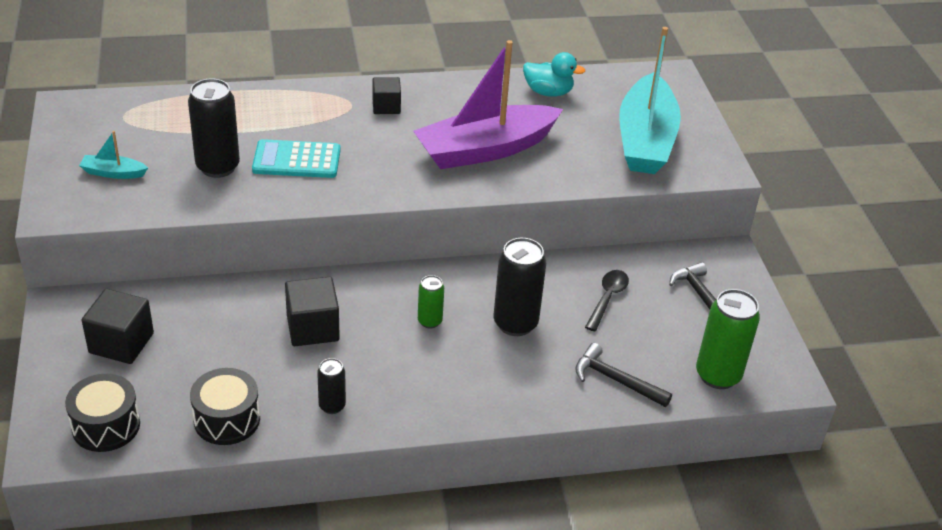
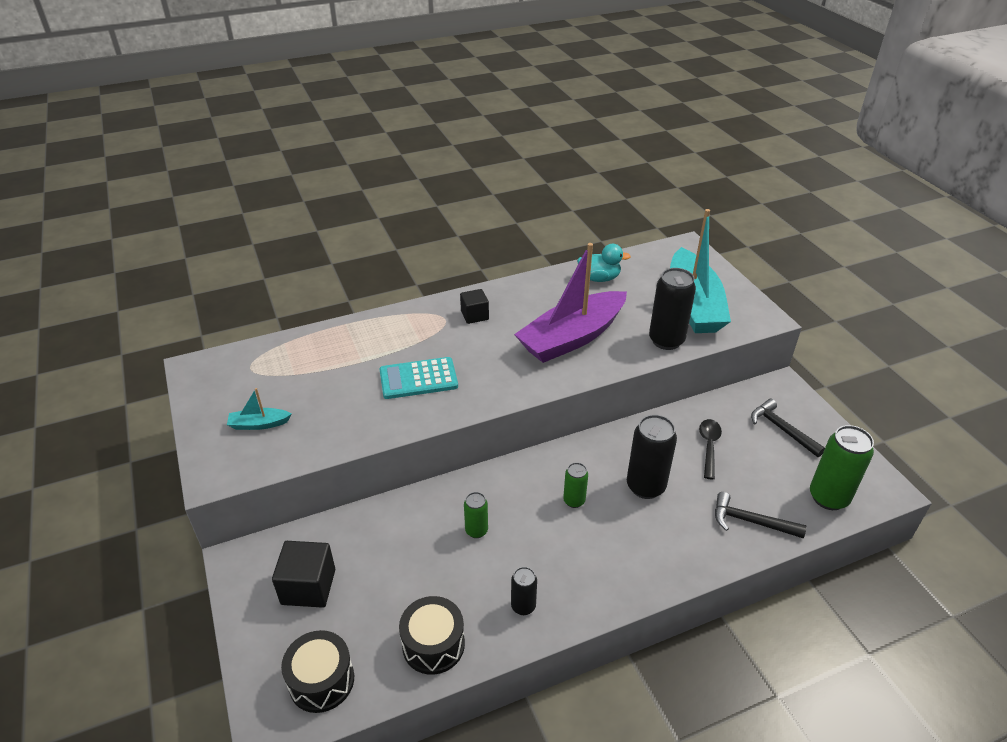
camera: 10 degrees left, 0 degrees up
black can [188,79,240,178] -> black can moved to [649,268,696,350]
black cube [285,277,340,346] -> green can [464,492,488,538]

